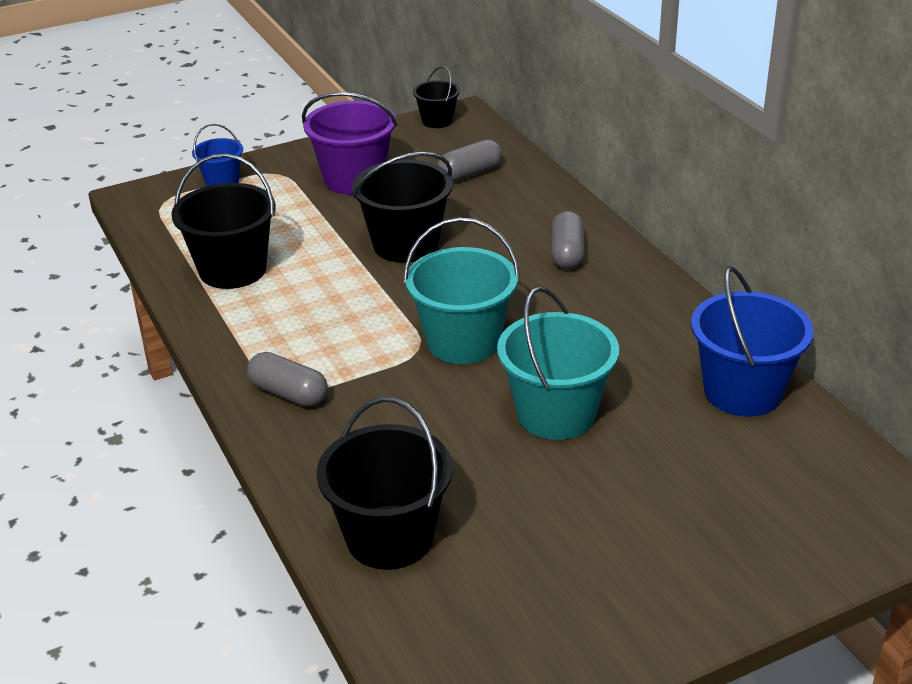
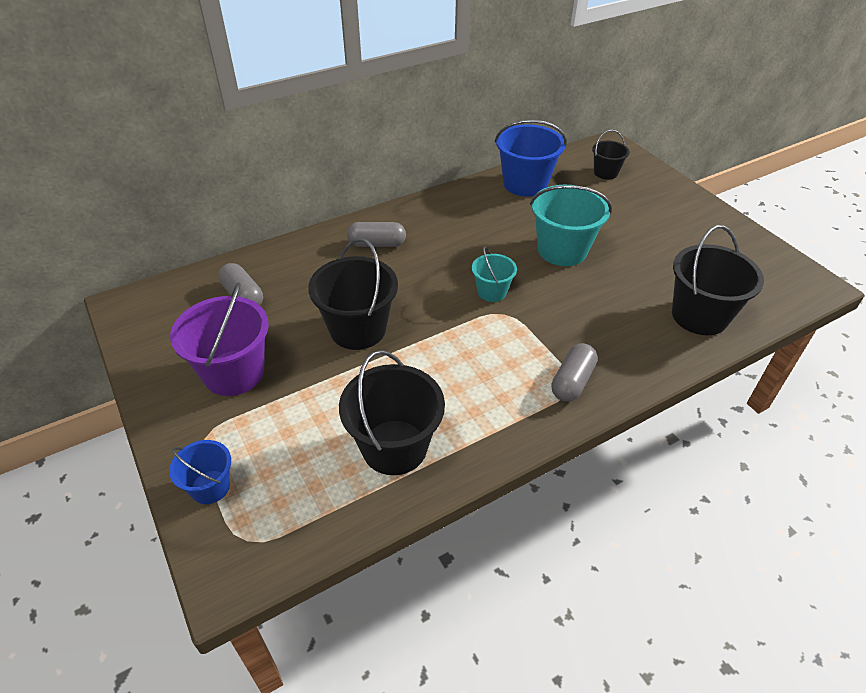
camera: 95 degrees left, 10 degrees up
turquoise bucket [403,217,520,364] -> turquoise bucket [472,247,517,302], size x0.56
black bucket [413,66,460,128] -> black bucket moved to [592,130,630,179]

